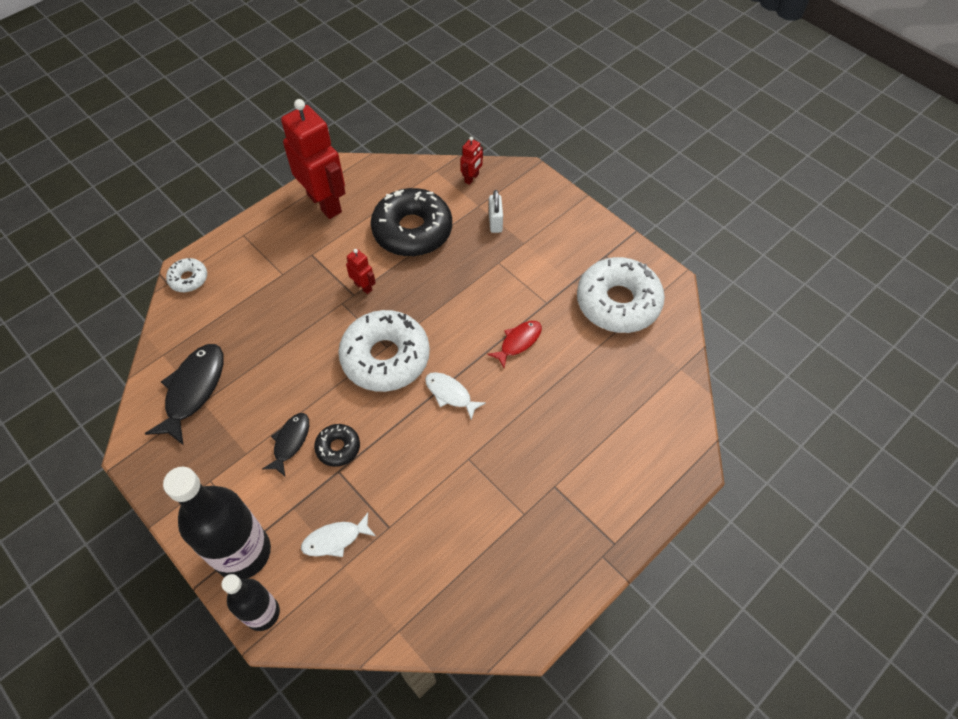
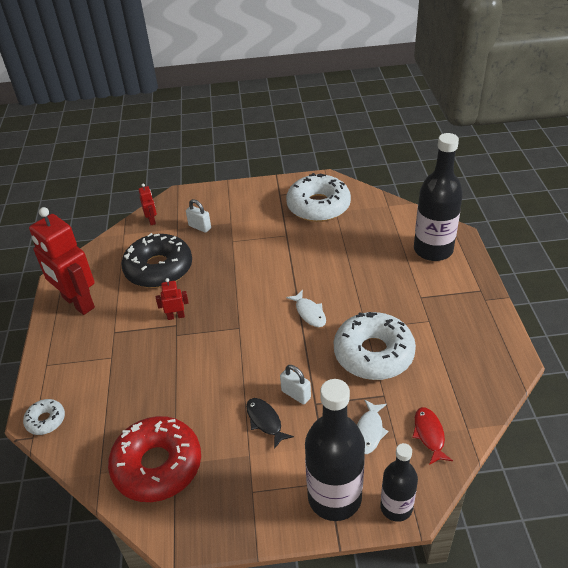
camera: 50 degrees left, 15 degrees down
black fish [145,344,224,445] -> red donut [108,416,201,502]
red robot [281,99,345,219] -> red robot turned 135 degrees counterclockwise [29,207,95,315]
black donut [314,424,360,467] -> white padlock [280,365,311,405]
white donut [338,310,430,392] -> white donut moved to [334,312,416,380]
white fish [425,372,486,419] -> white fish turned 105 degrees counterclockwise [286,290,326,327]
red fish [487,321,542,368] -> red fish moved to [412,407,453,465]
none -> black bottle [414,133,463,261]

